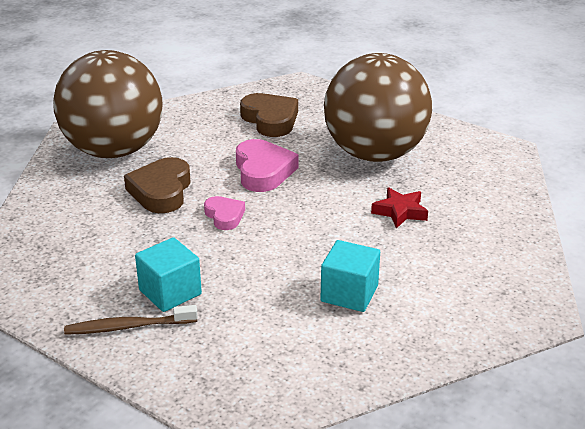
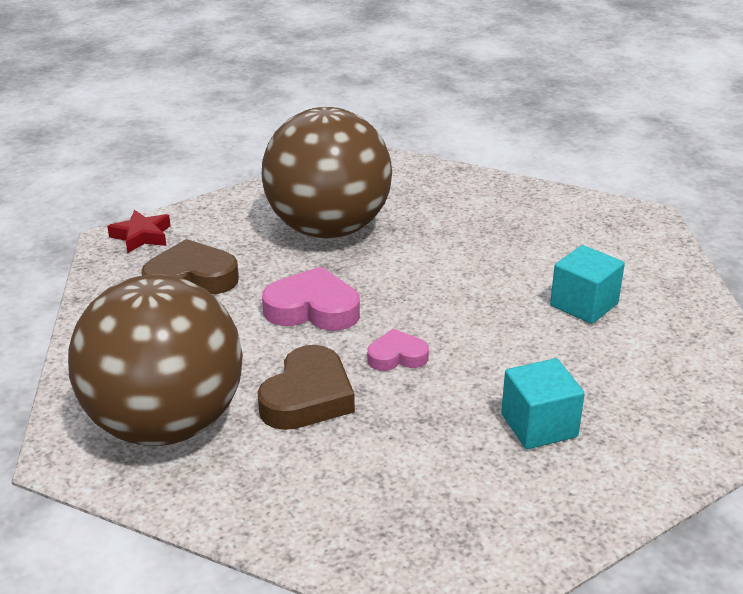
camera: 70 degrees left, 0 degrees up
brown toothbrush [64,305,198,335] -> none
brown heart [124,157,191,213] -> brown heart turned 90 degrees counterclockwise [257,345,355,430]
red star [371,187,428,229] -> red star moved to [107,210,171,253]

